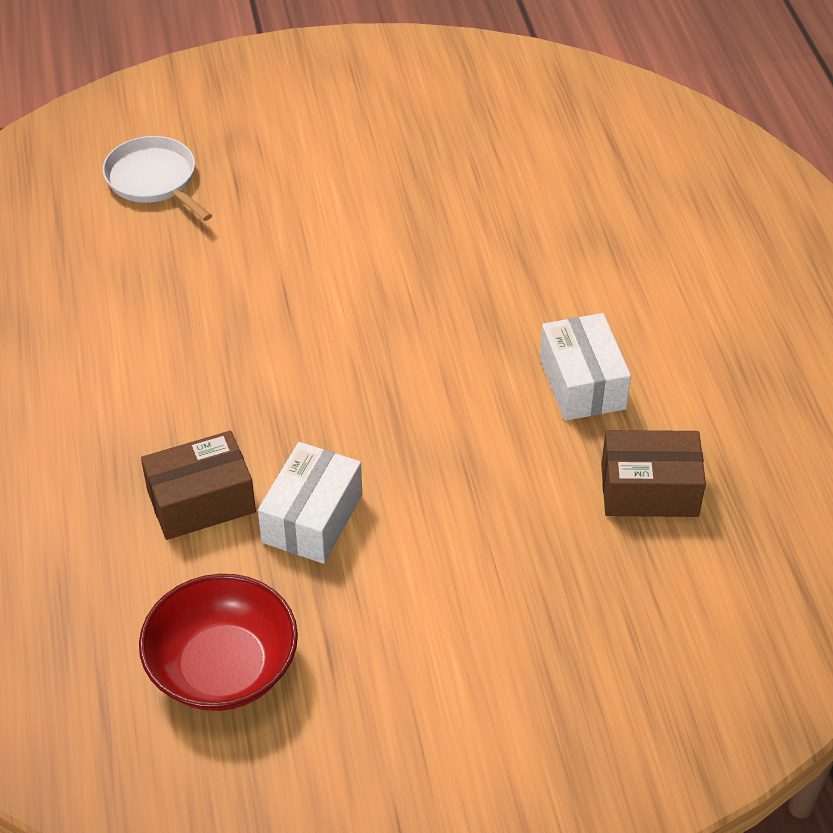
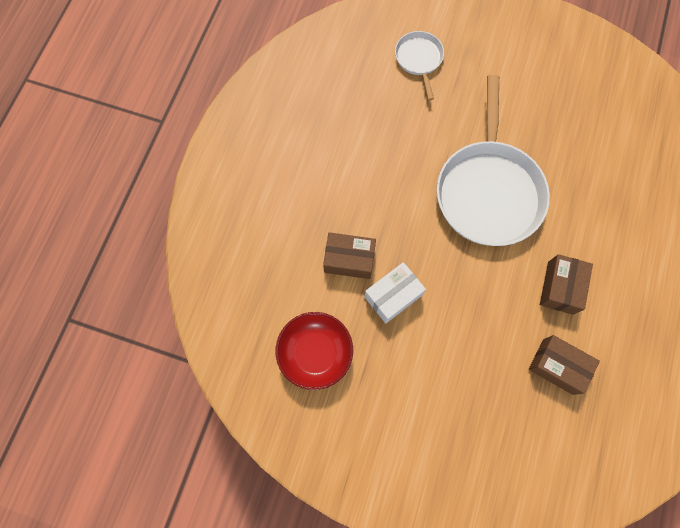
camera: 30 degrees right, 25 degrees up
white box [540,313,631,421] -> brown box [540,254,593,315]
none -> white pan [437,75,550,246]

